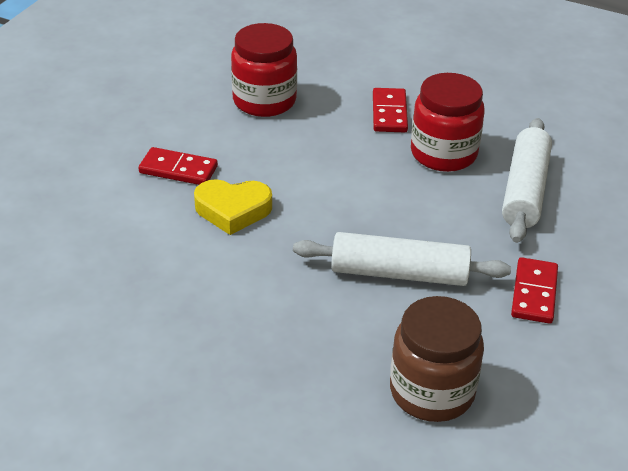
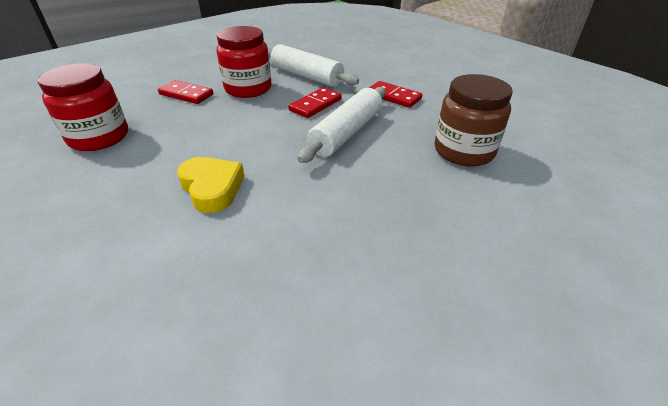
camera: 65 degrees left, 0 degrees up
red domino [139,147,218,185] -> red domino moved to [288,87,342,118]
yellow heart [194,179,272,235] -> yellow heart turned 60 degrees counterclockwise [177,157,245,213]

